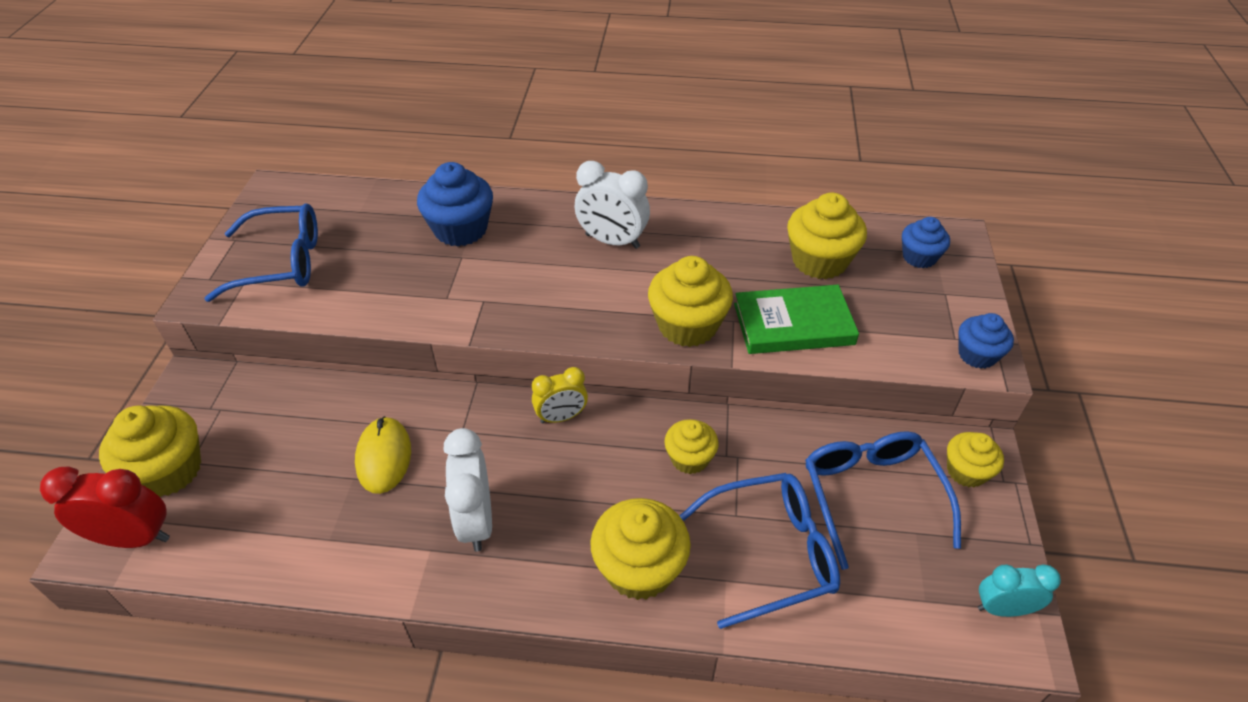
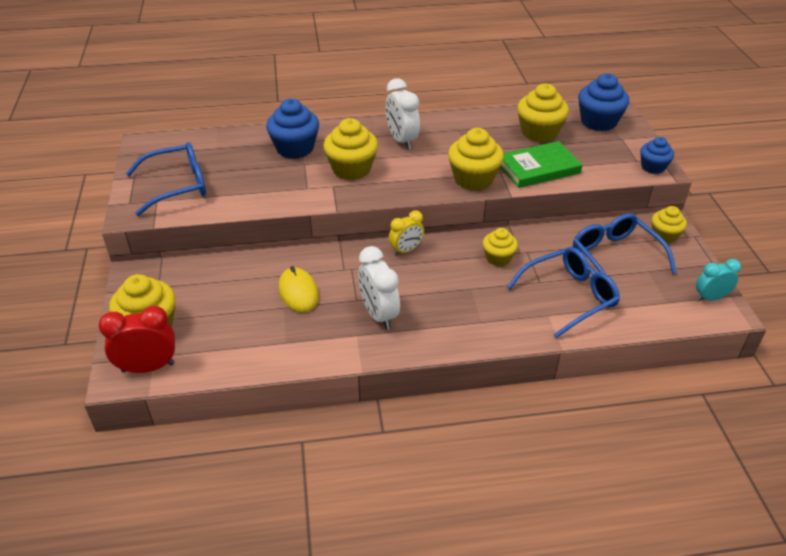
camera: 15 degrees left, 5 degrees down
white clock [575,161,650,249] -> white clock turned 60 degrees clockwise [386,78,420,150]
yellow cupcake [590,498,691,600] -> yellow cupcake moved to [323,118,378,180]
blue cupcake [902,217,950,268] -> blue cupcake [578,73,629,131], size x1.64

